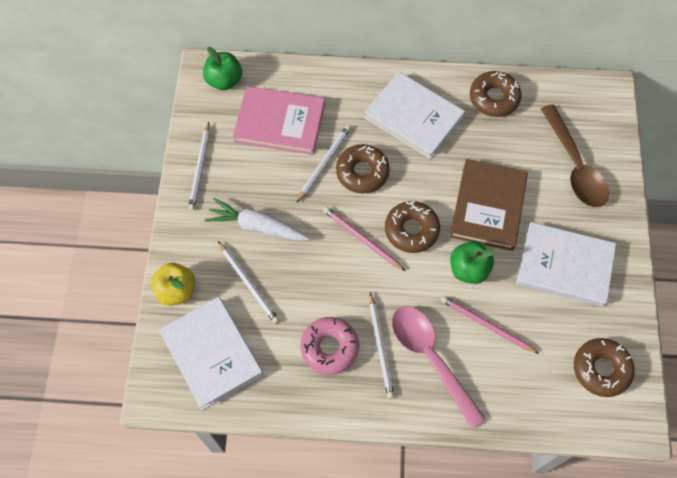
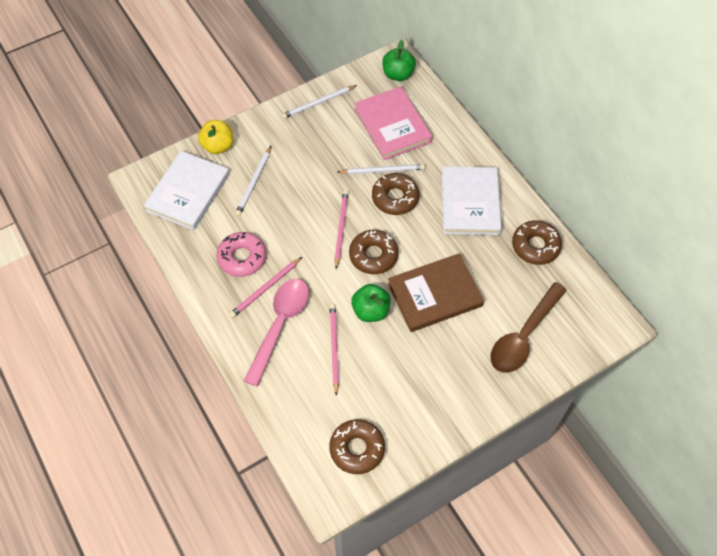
camera: 55 degrees right, 5 degrees down
white carrot [205,198,309,241] -> none
white pencil [369,292,394,399] -> pink pencil [229,257,302,318]
white book [516,222,616,306] -> none

